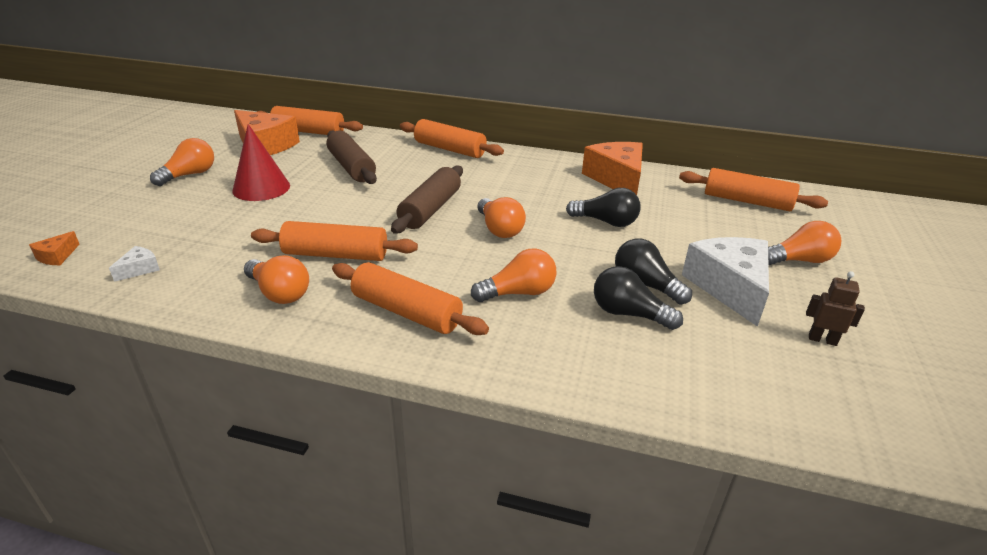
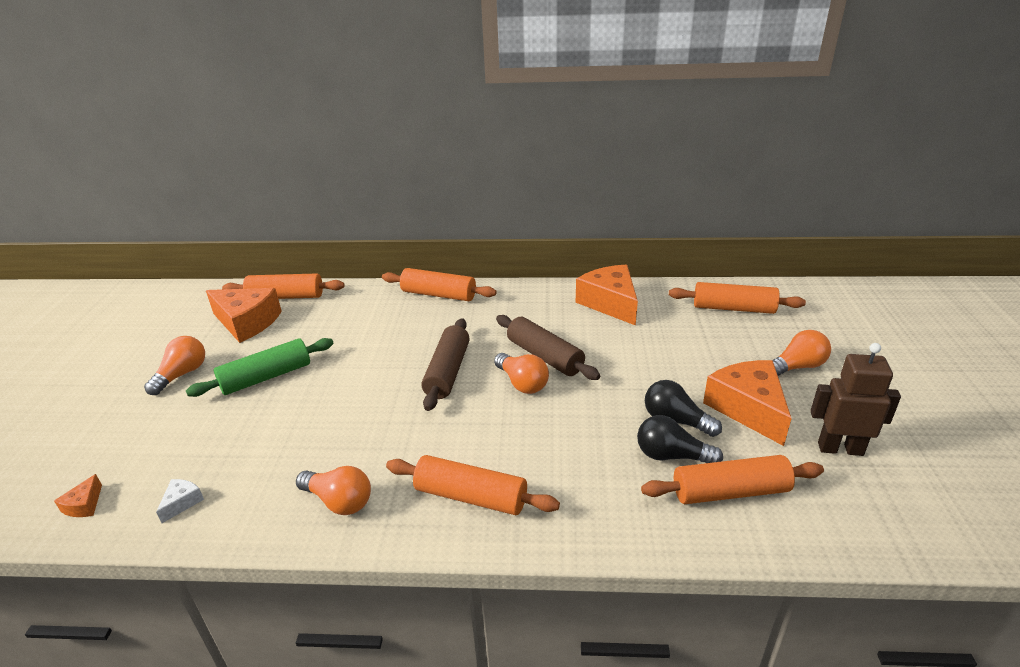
camera: 10 degrees left, 0 degrees up
red cone [232,124,290,201] -> green rolling pin [186,338,334,397]
orange rolling pin [251,221,418,261] -> orange rolling pin moved to [641,455,824,504]
brown rolling pin [327,131,377,184] -> brown rolling pin moved to [496,315,600,380]
orange light bulb [471,249,556,302] -> none
black light bulb [566,188,641,227] -> none
white cheese [682,237,769,327] -> orange cheese [703,360,792,446]
brown robot [806,271,865,346] -> brown robot [810,343,901,456], size x1.78

